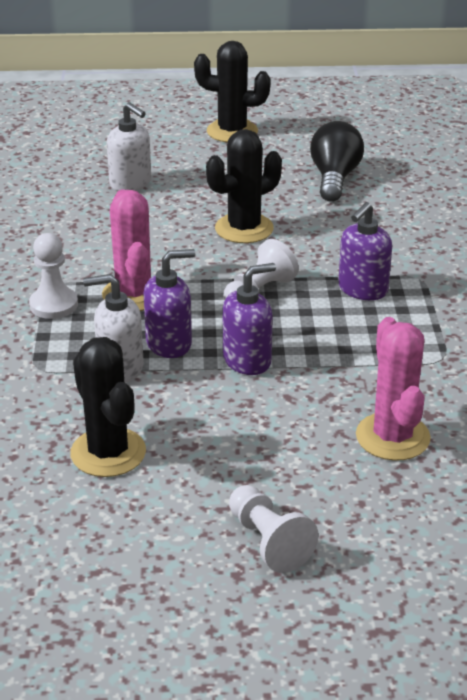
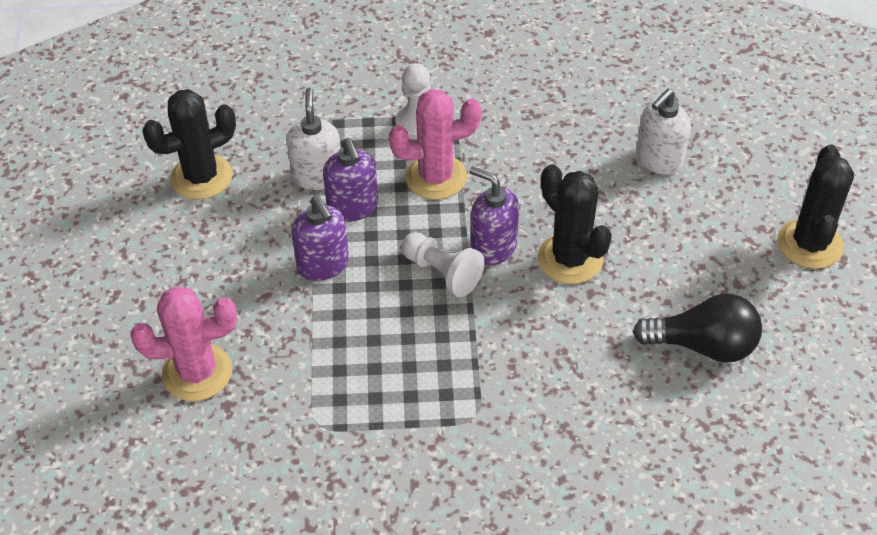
camera: 90 degrees right, 15 degrees up
white pawn [229,485,319,573] -> none
purple soap dispenser [338,202,392,300] -> purple soap dispenser moved to [469,166,519,265]

